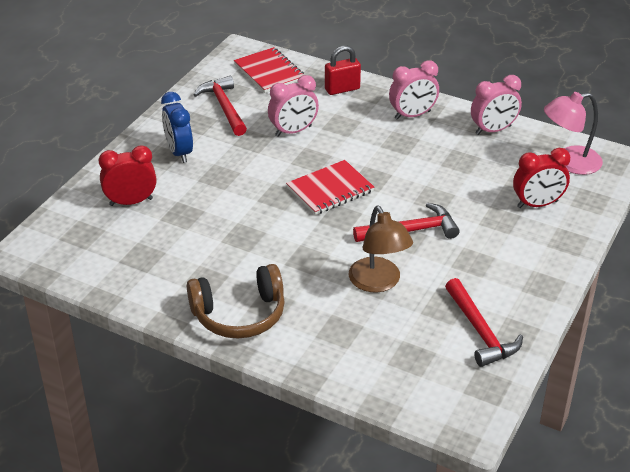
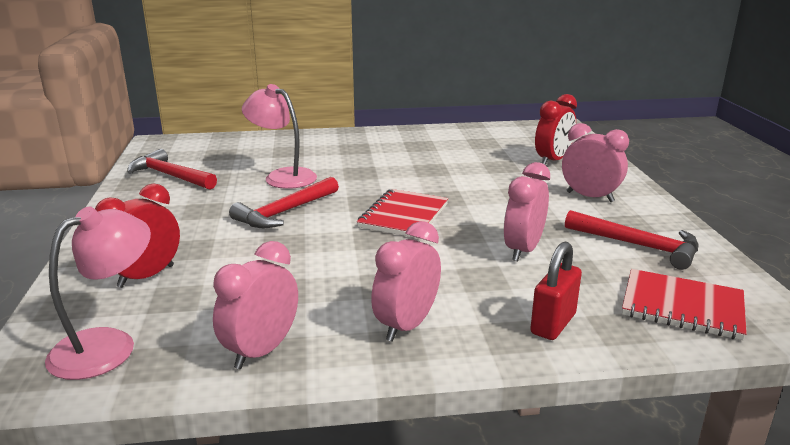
camera: 145 degrees right, 15 degrees down
blue clock [161,92,193,163] -> pink clock [562,123,629,202]
brown headphones [187,264,285,339] -> none
brown lamp [349,206,413,292] -> pink lamp [242,84,317,189]

